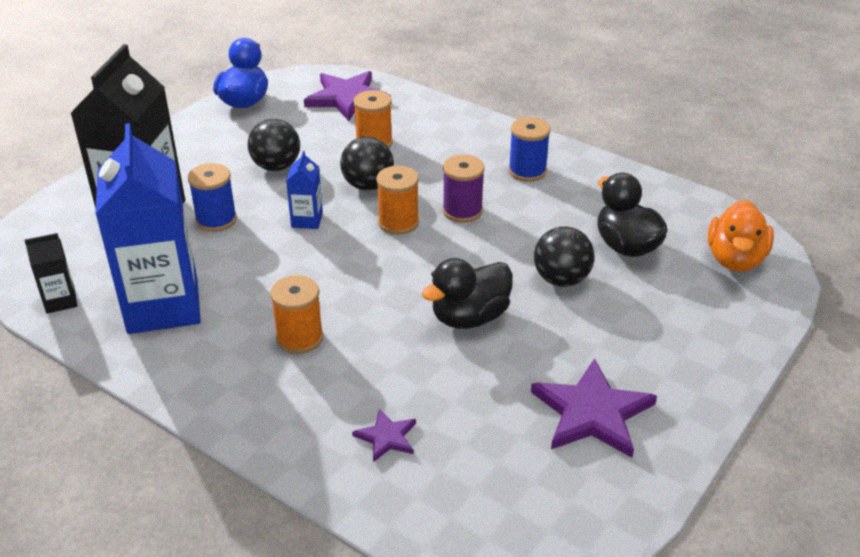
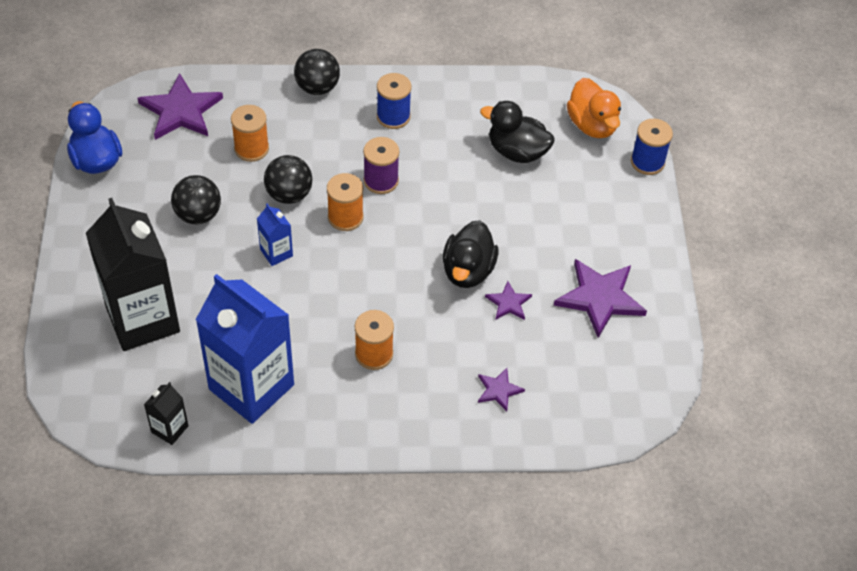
camera: 40 degrees left, 15 degrees up
blue spool [188,163,237,232] -> blue spool moved to [631,119,673,175]
black ball [534,226,594,287] -> black ball moved to [294,49,340,95]
none -> purple star [485,281,532,320]

